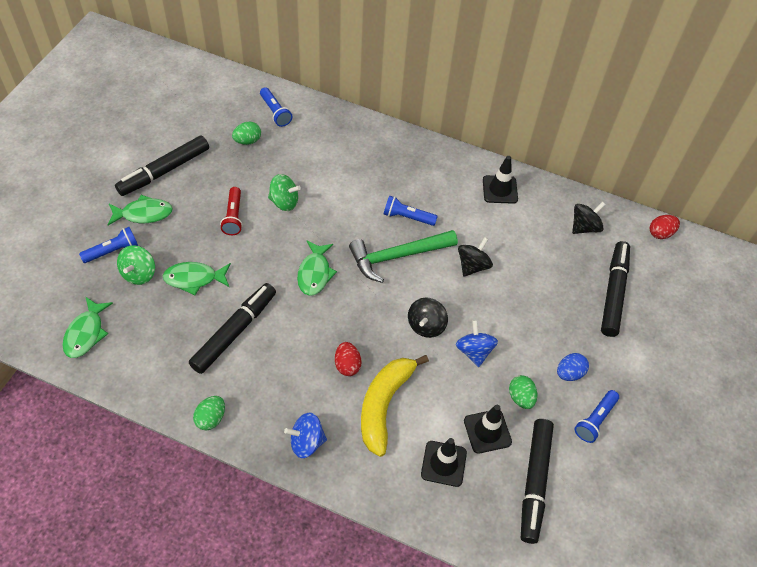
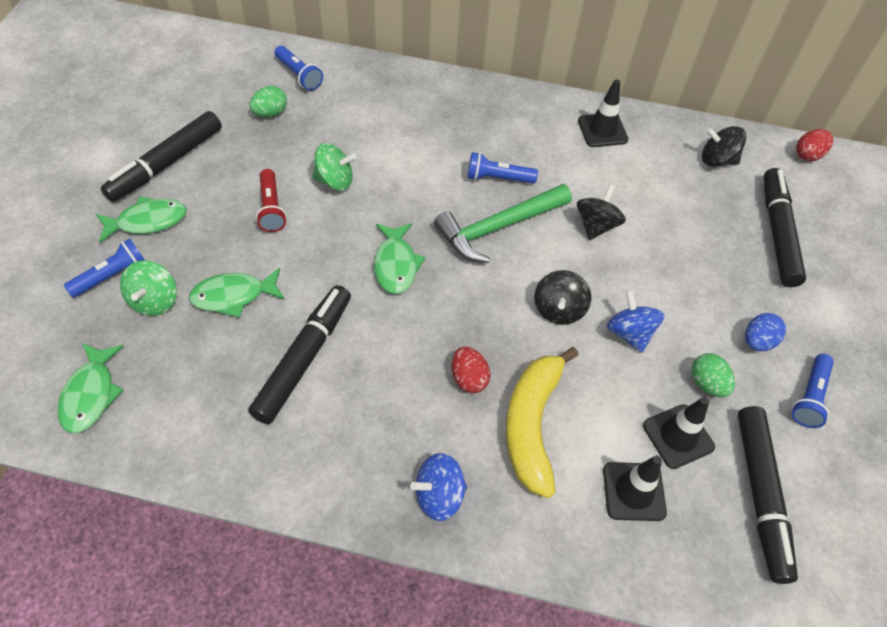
camera: 10 degrees left, 0 degrees up
green egg [193,396,225,430] -> none
black spinning top [572,202,606,234] -> black spinning top turned 120 degrees counterclockwise [702,126,746,167]

